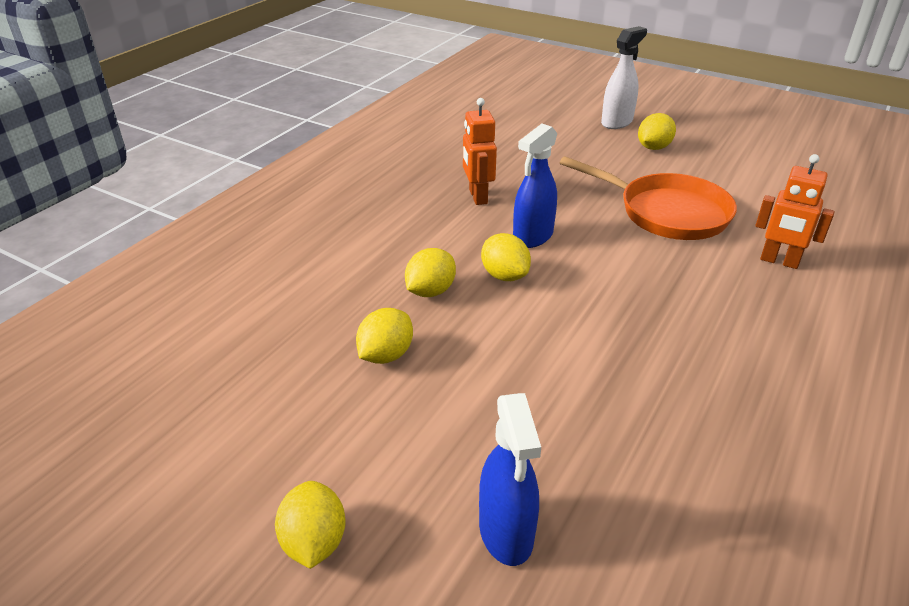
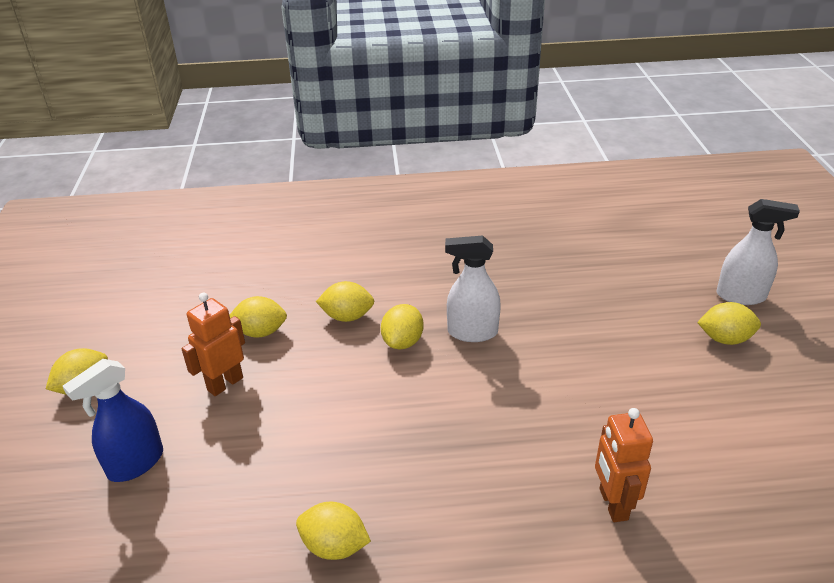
camera: 55 degrees right, 0 degrees up
orange robot [463,98,497,205] -> orange robot moved to [181,293,245,396]
blue spray bottle [513,124,557,248] -> white spray bottle [445,235,501,342]
orange pan [560,156,737,240] -> none
none -> yellow lemon [296,502,371,560]

